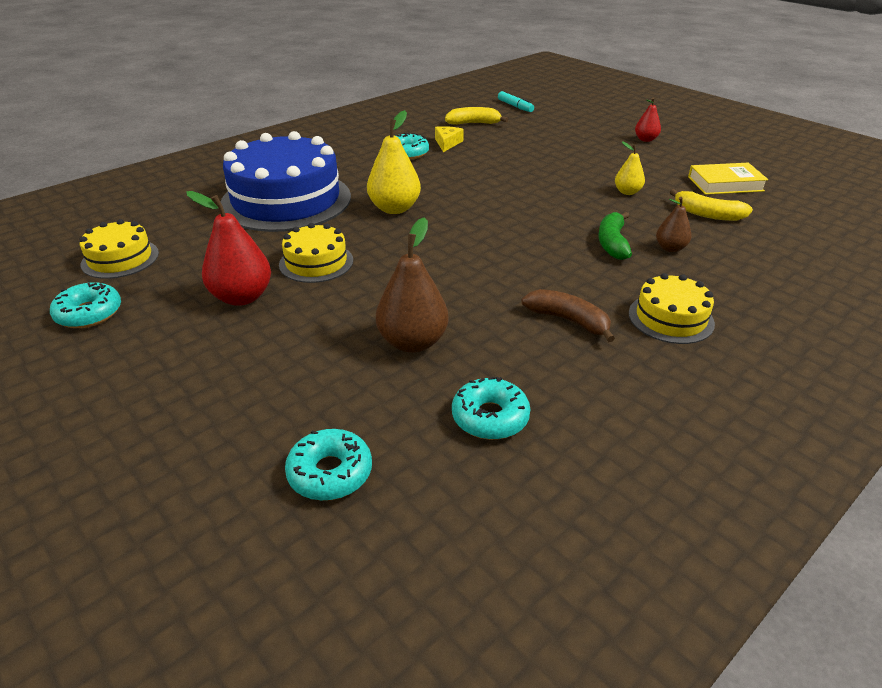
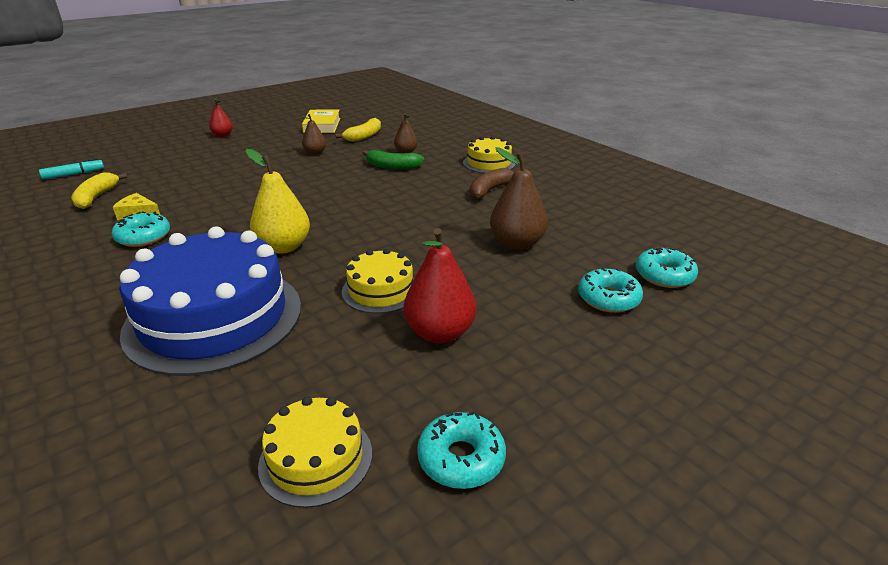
camera: 85 degrees left, 5 degrees down
turquoise donut [452,377,531,440] -> turquoise donut moved to [578,268,643,313]
yellow pear [615,142,645,195] -> brown pear [301,114,326,155]

